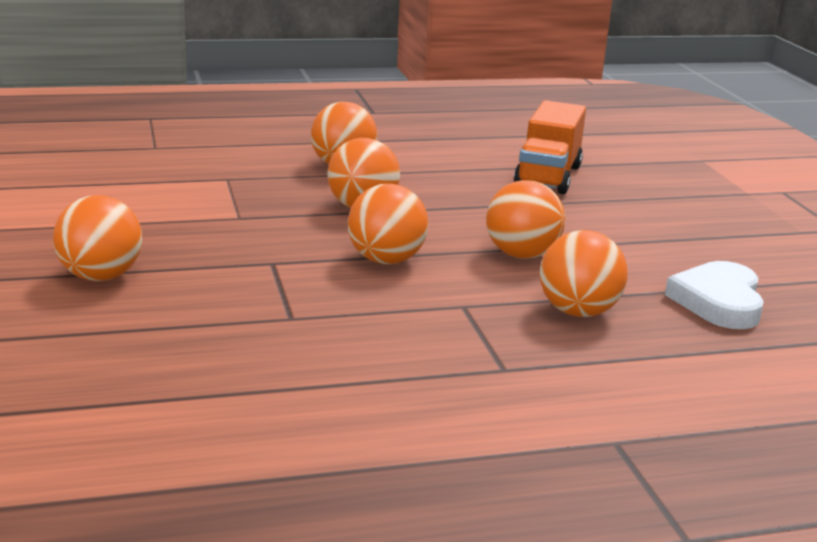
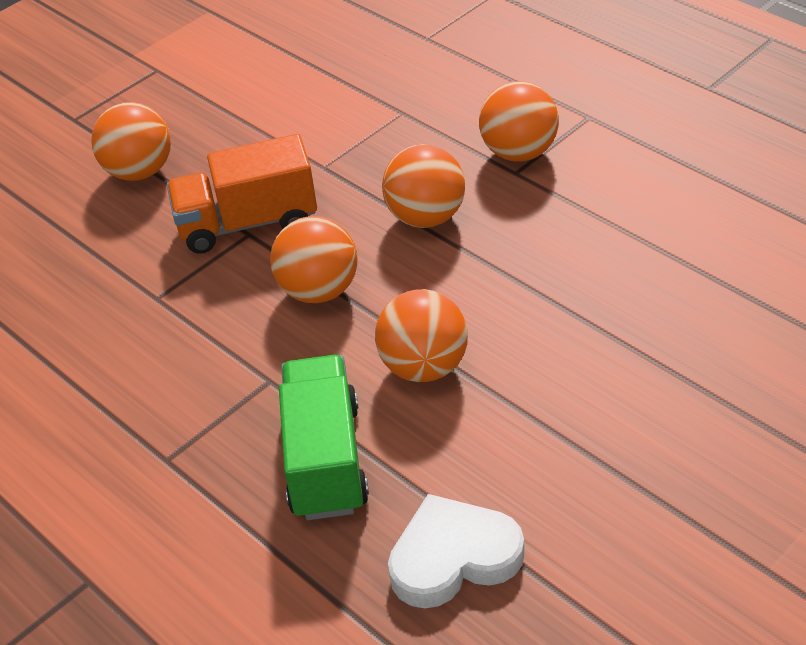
camera: 65 degrees right, 20 degrees up
orange truck [514,100,586,194] -> orange truck moved to [167,134,317,254]
orange ball [540,230,627,317] -> green truck [279,355,369,520]

